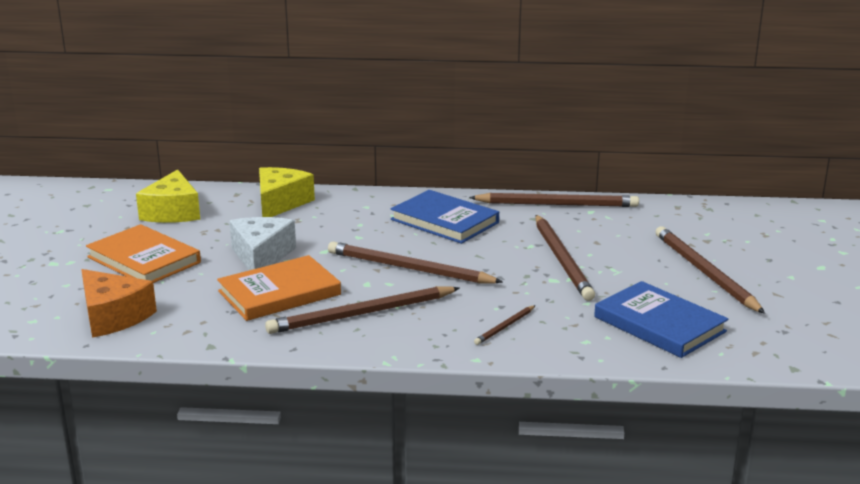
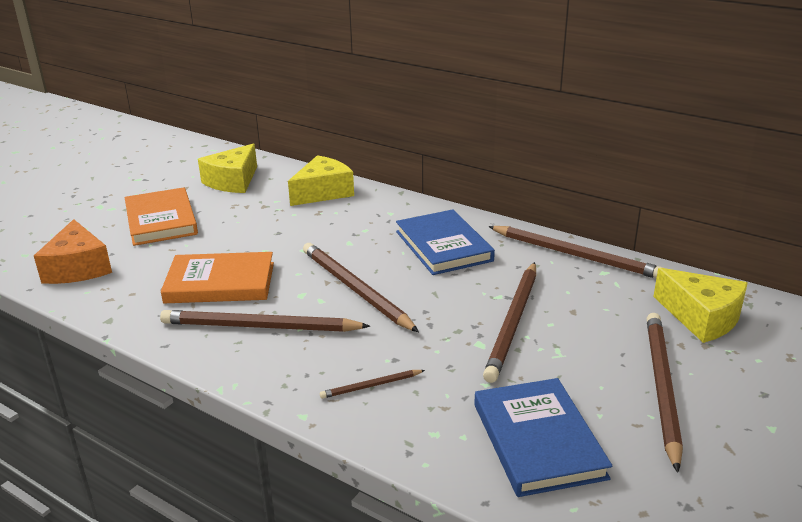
camera: 30 degrees right, 5 degrees up
white cheese [229,217,296,270] -> none
none -> yellow cheese [653,268,748,343]

